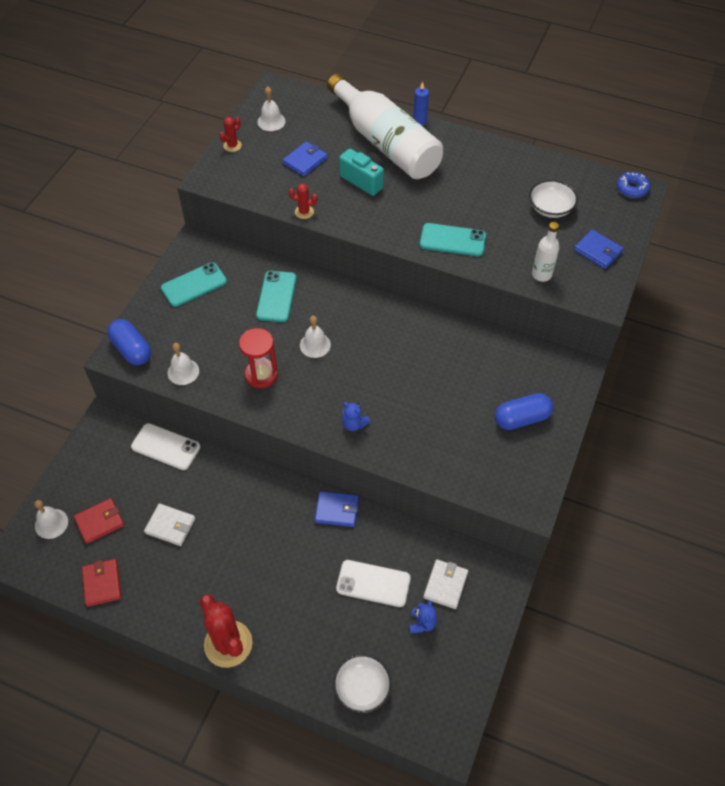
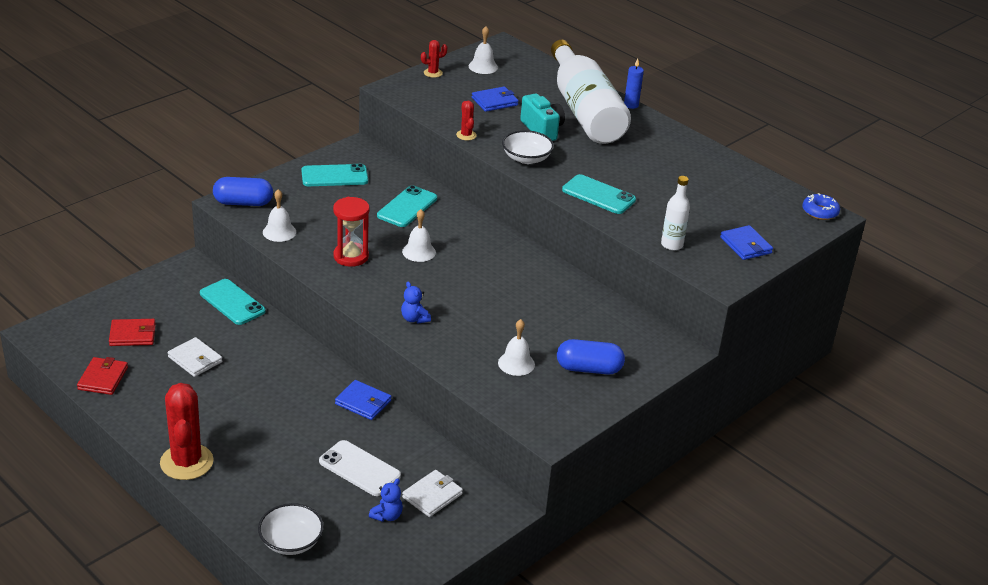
camera: 20 degrees right, 20 degrees down
white bell [35,500,68,539] -> white bell moved to [498,319,535,376]
blue capsule [107,319,151,365] -> blue capsule turned 75 degrees counterclockwise [213,177,273,206]
white phone [131,423,201,470] -> turquoise phone [200,279,266,325]
red cactus [289,184,318,219] -> red cactus turned 45 degrees clockwise [456,101,477,141]
white bowl [529,180,578,218] -> white bowl moved to [502,130,554,164]

